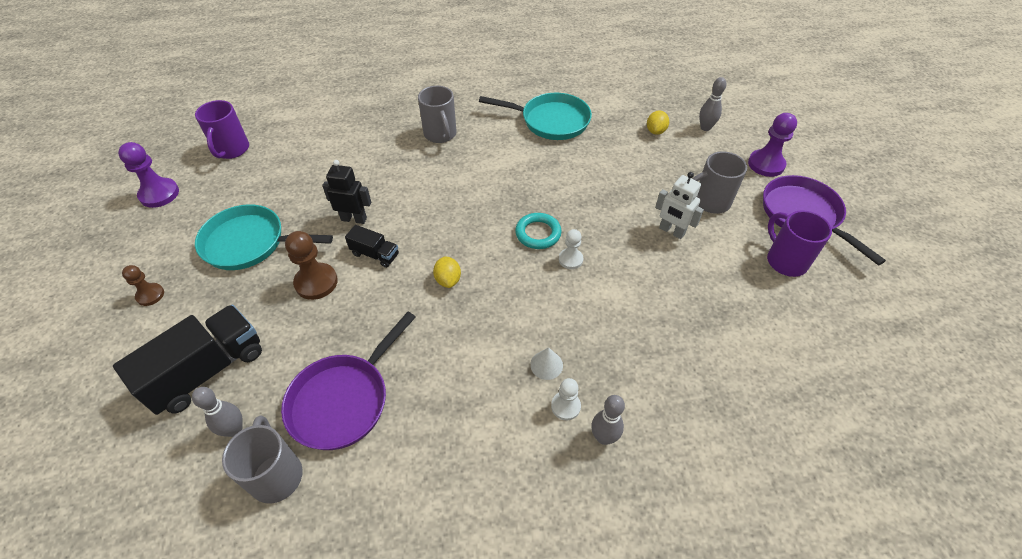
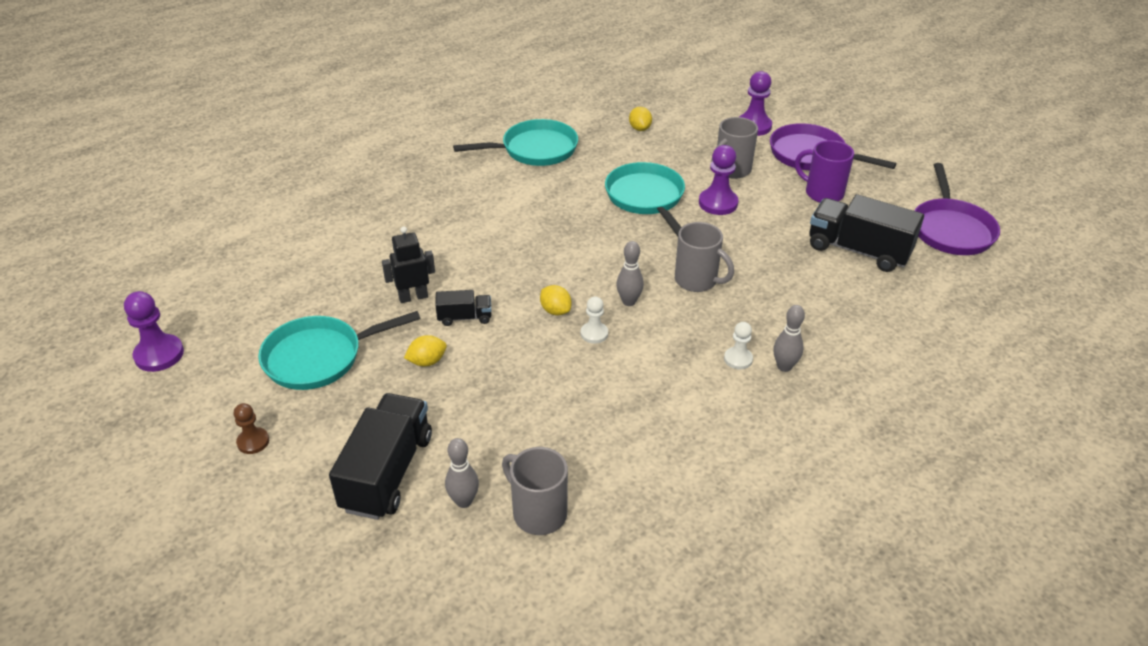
camera: 30 degrees left, 10 degrees down
purple mug [195,100,249,159] -> none
purple pan [281,312,416,450] -> purple pan moved to [915,163,1000,255]
brown pawn [285,231,338,300] -> yellow lemon [404,335,447,366]
grey mug [418,86,457,143] -> grey mug moved to [675,222,734,292]
turquoise ring [515,213,562,249] -> none
white cone [530,347,563,380] -> none
white pawn [559,229,583,269] -> white pawn moved to [581,297,608,344]
white robot [655,172,704,239] -> purple pawn [699,145,738,215]
grey bowling pin [699,77,726,131] -> grey bowling pin moved to [616,241,644,306]
none -> turquoise pan [605,162,685,236]
none -> black truck [809,194,924,272]

